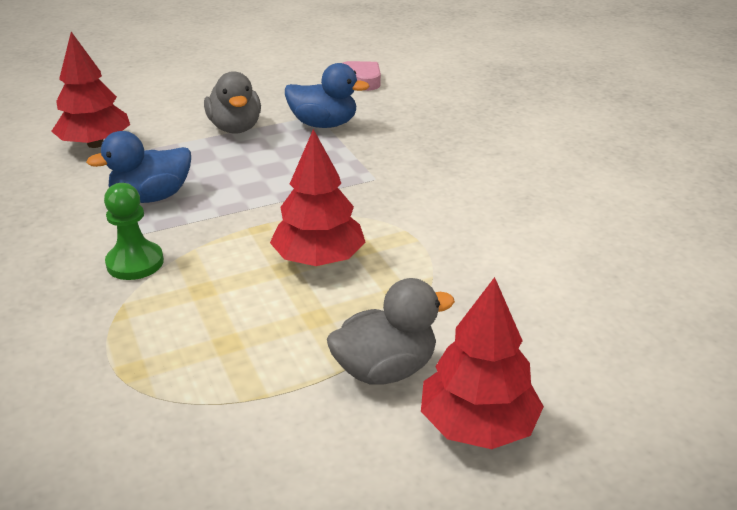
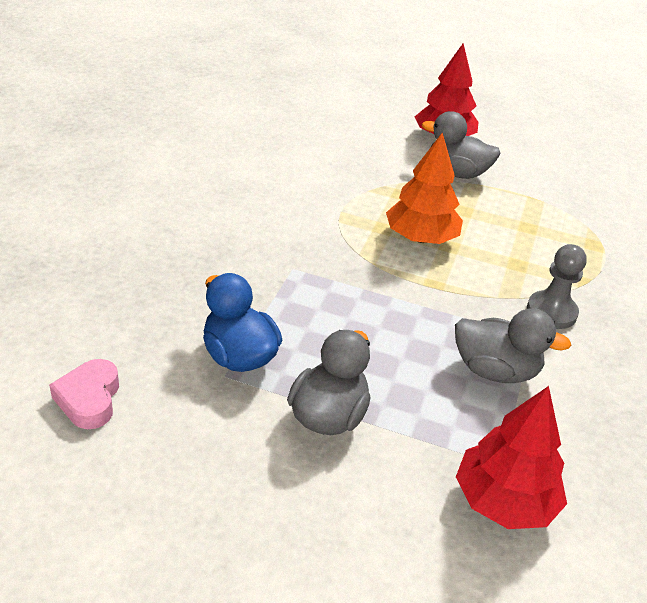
camera: 140 degrees left, 5 degrees up
blue duck [86,131,191,203] -> grey duck [455,308,571,383]
green pawn [104,183,164,280] -> grey pawn [527,244,587,329]
red tree [270,129,365,266] -> orange tree [386,133,463,244]

